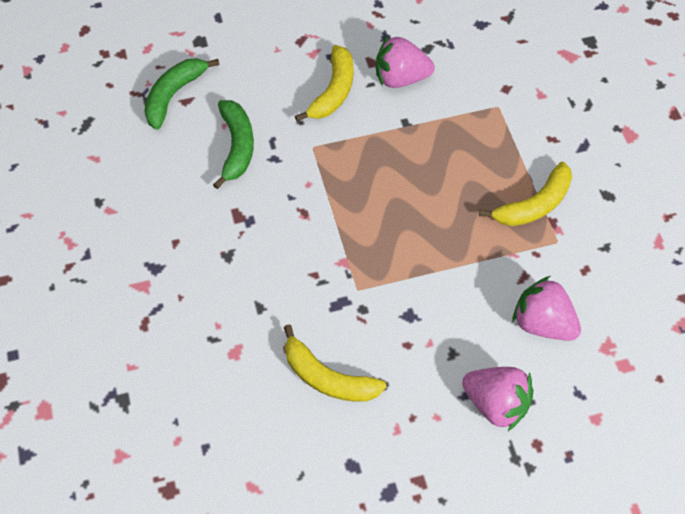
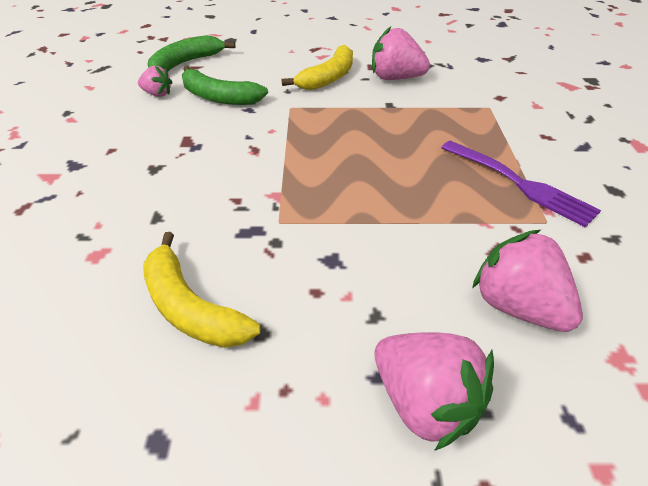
camera: 15 degrees right, 15 degrees down
green banana [213,100,254,189] -> green banana turned 105 degrees clockwise [182,66,268,105]
yellow banana [479,162,572,226] -> purple fork [441,141,601,228]
none -> pink strawberry [138,66,173,97]

